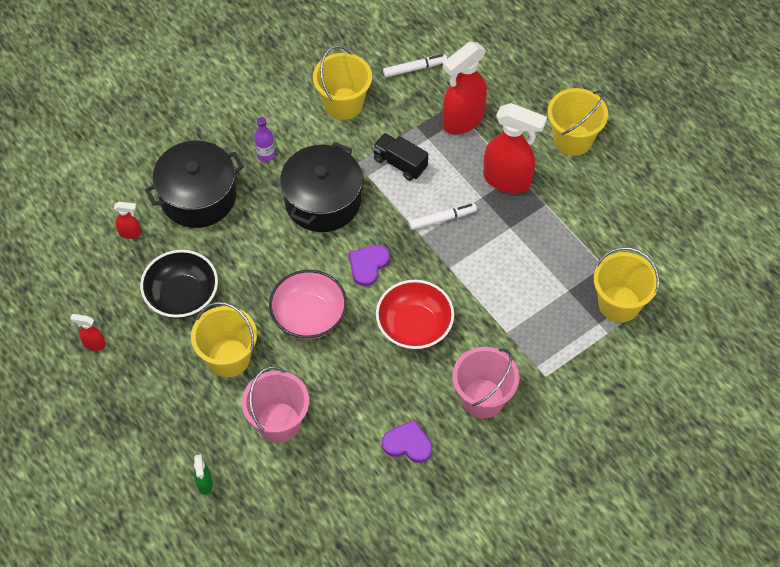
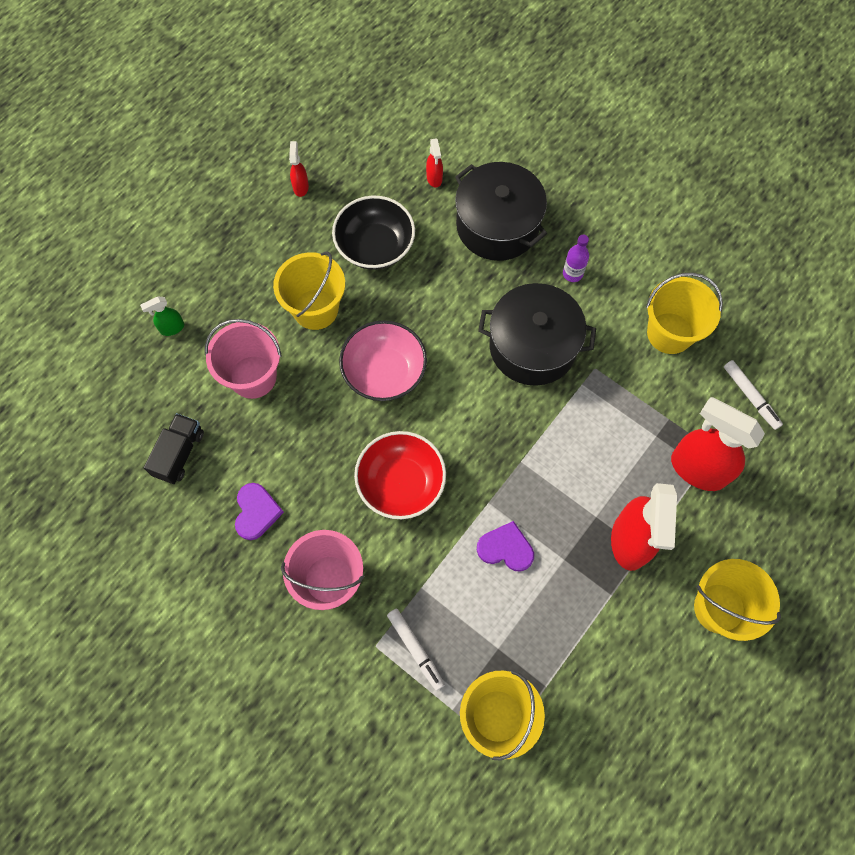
camera: 75 degrees right, 10 degrees up
purple heart [349,245,390,286] -> purple heart moved to [477,521,534,571]
black truck [373,133,428,181] -> black truck moved to [144,413,204,484]
white marker [409,203,477,230] -> white marker moved to [387,609,445,691]

